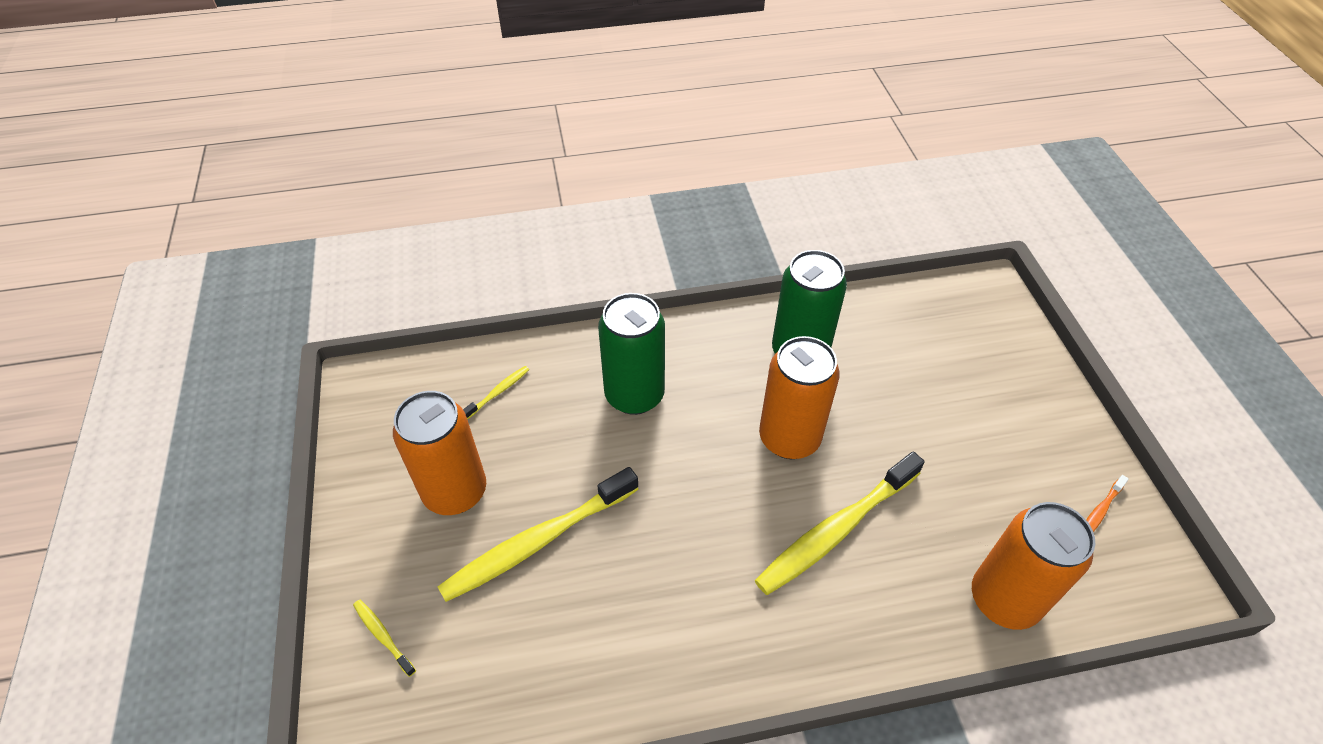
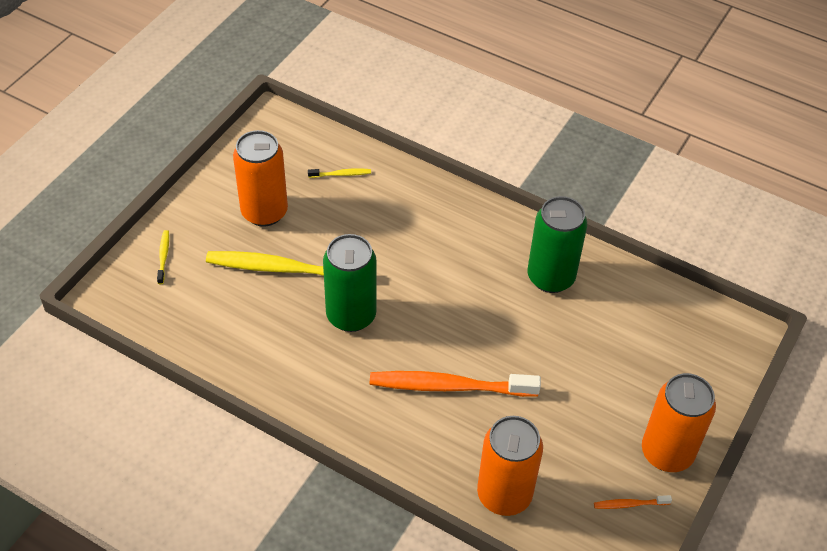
camera: 40 degrees right, 0 degrees up
green can [598,293,665,415] -> green can moved to [323,234,377,332]
yellow toothbrush [755,452,925,595] -> orange toothbrush [370,371,541,397]
orange can [759,336,840,459] -> orange can moved to [642,373,716,472]

